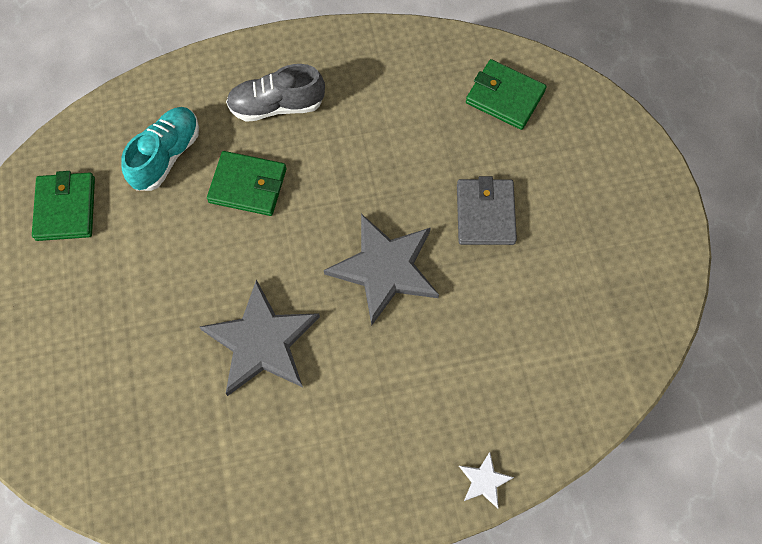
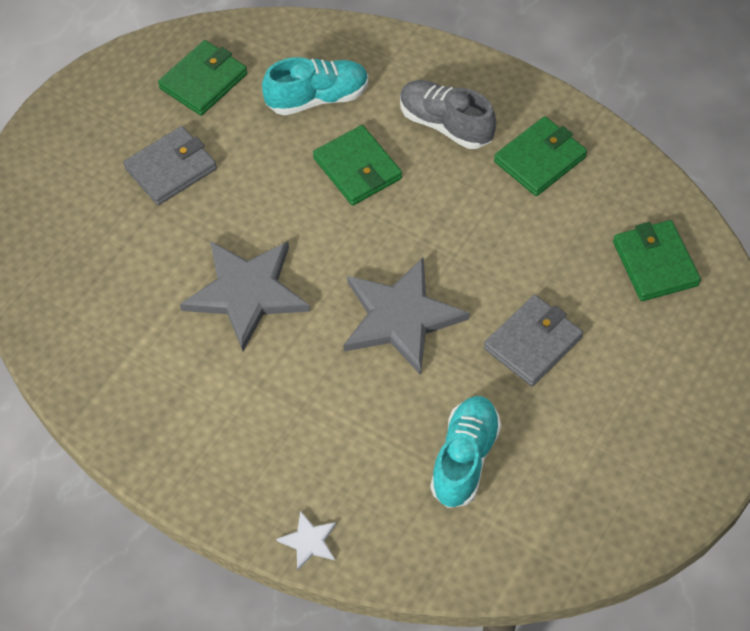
camera: 45 degrees right, 10 degrees down
none -> grey wallet [123,126,217,205]
none -> turquoise shoe [430,396,501,508]
none -> green wallet [494,116,587,196]

